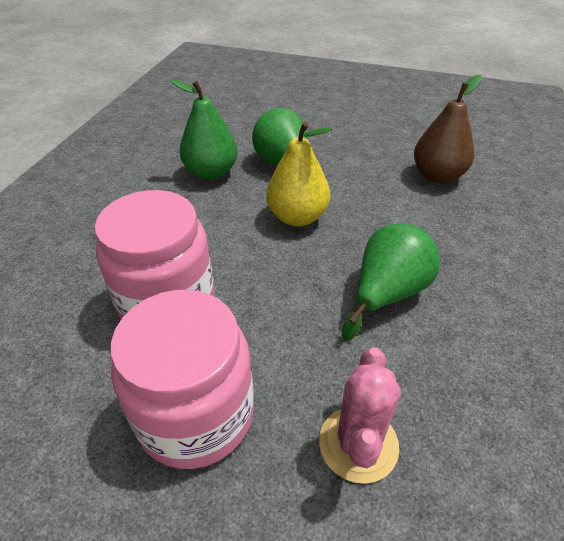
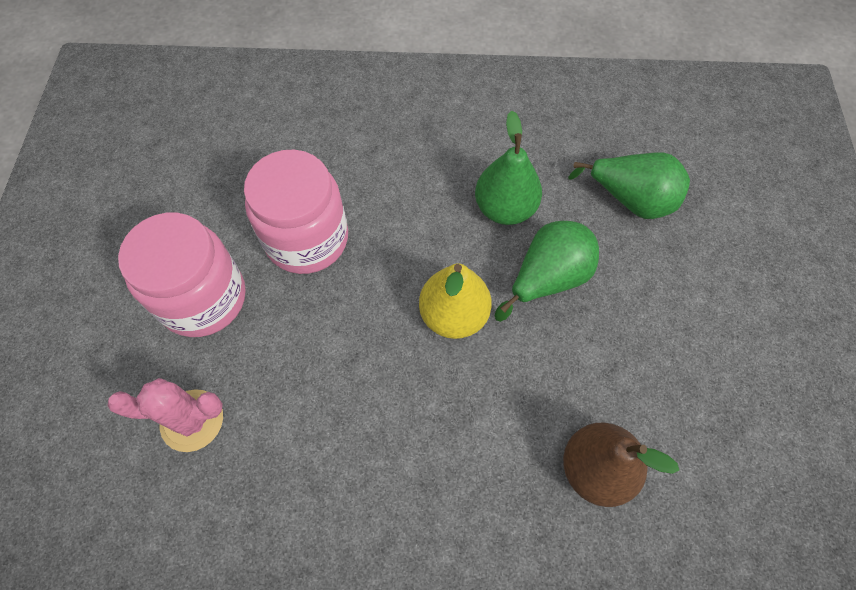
camera: 75 degrees right, 20 degrees up
green pear [342,223,440,341] -> green pear moved to [568,152,690,219]

